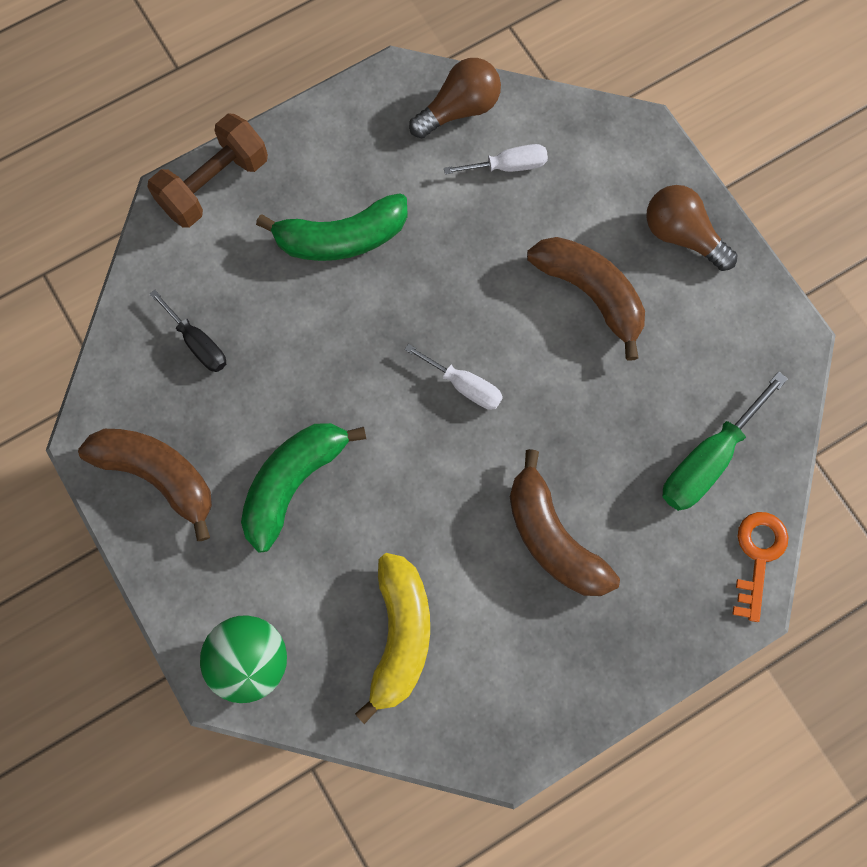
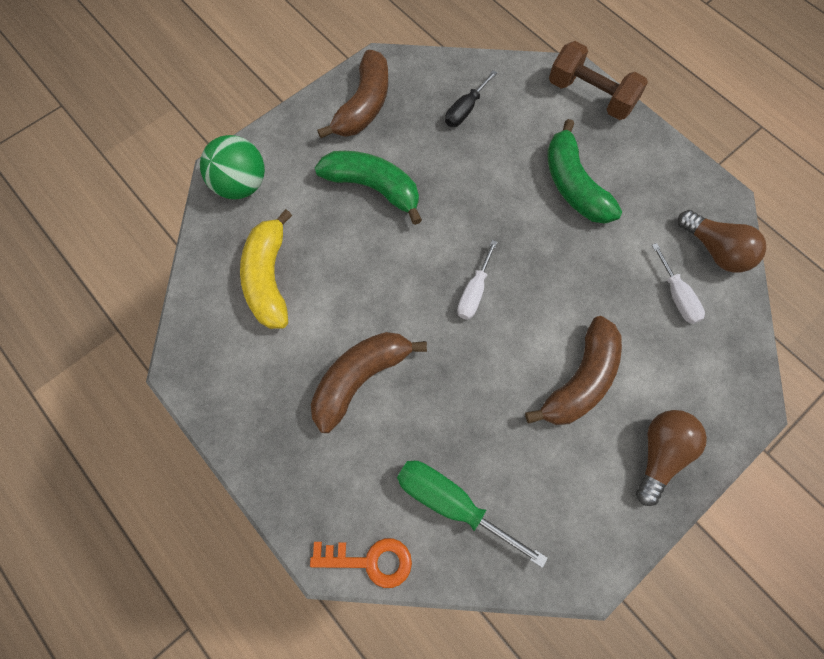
camera: 80 degrees right, 5 degrees down
yellow banana [355,553,430,724] -> yellow banana turned 90 degrees clockwise [240,209,292,329]

